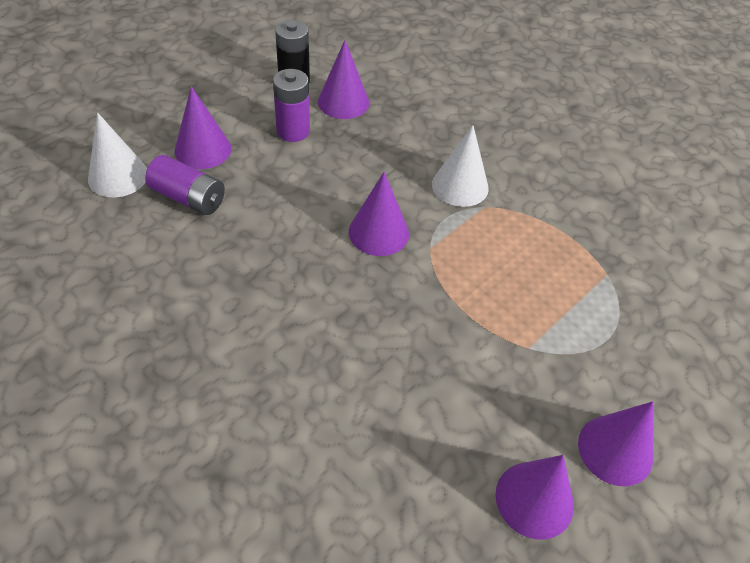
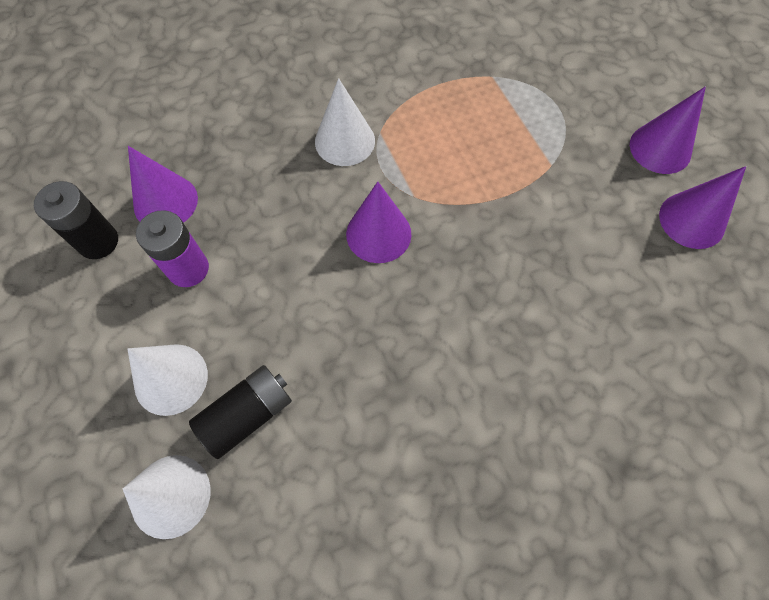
camera: 65 degrees left, 15 degrees up
purple battery [145,155,225,215] -> black battery [189,365,292,459]
purple cone [174,86,231,169] -> white cone [127,344,208,416]

